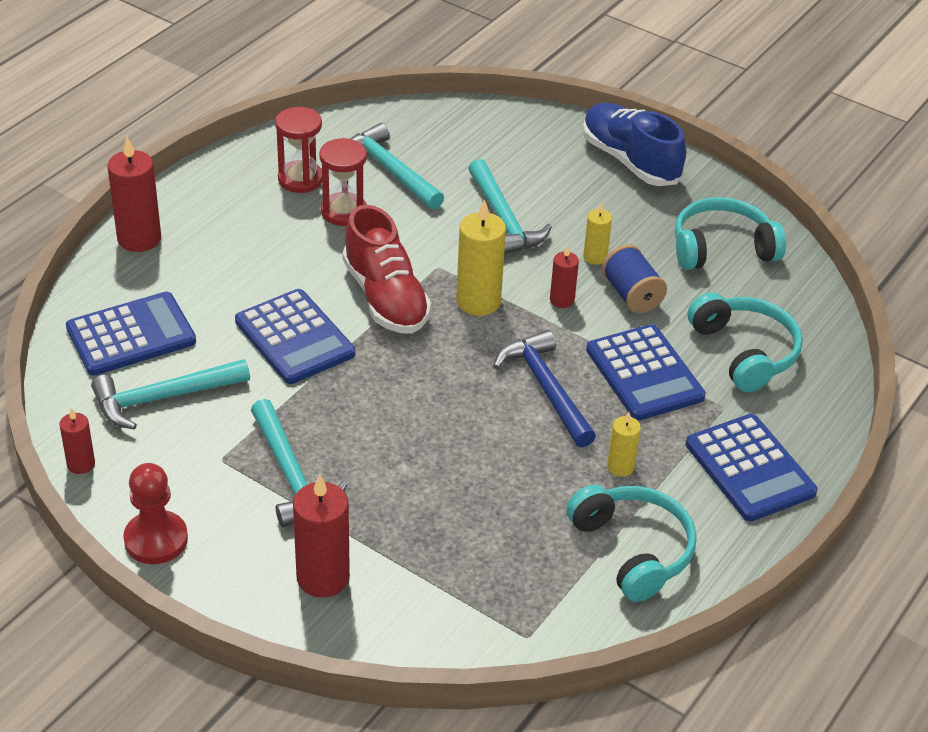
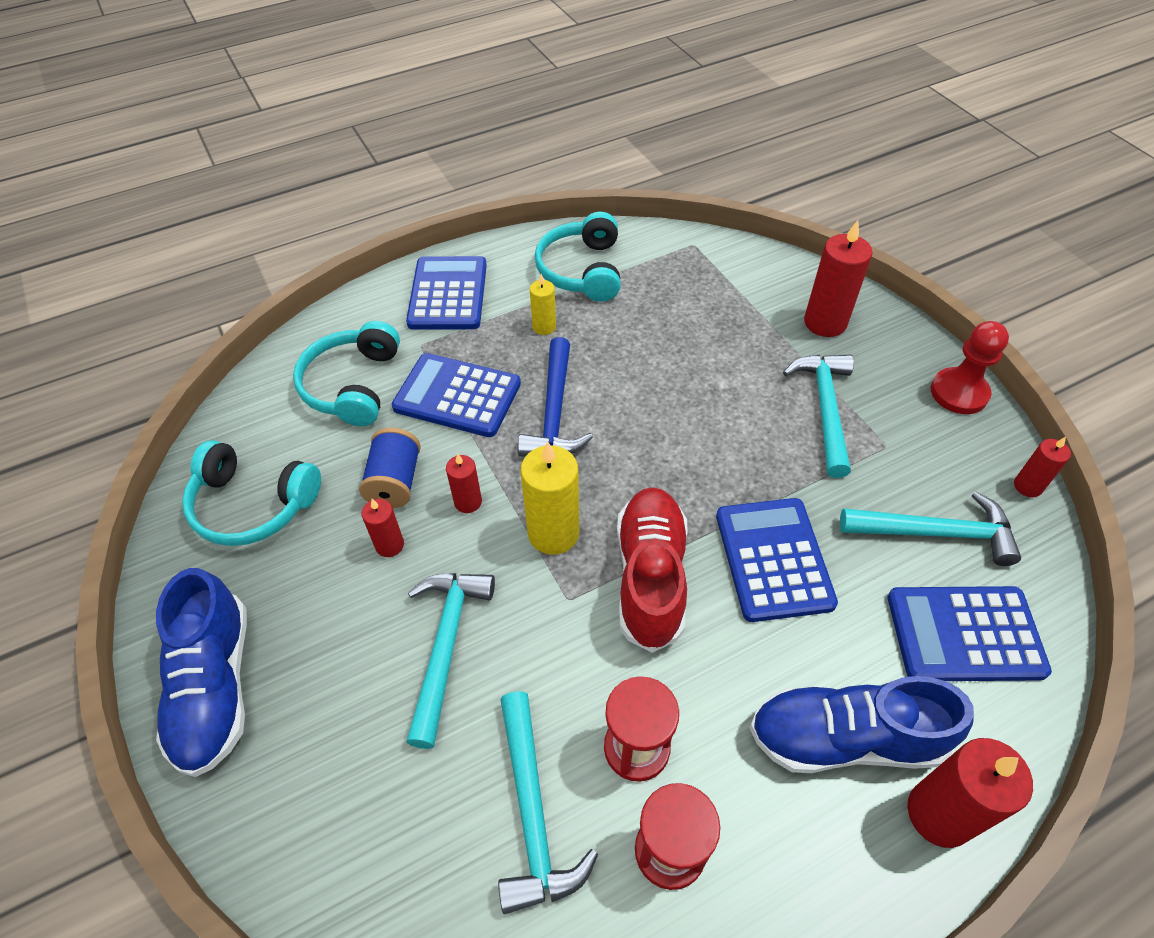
camera: 150 degrees left, 10 degrees up
yellow candle [583,203,612,265] -> red candle [361,499,404,557]
blue calculator [586,324,706,420] -> blue calculator turned 75 degrees counterclockwise [392,353,521,437]
none -> blue shoe [750,676,974,773]

